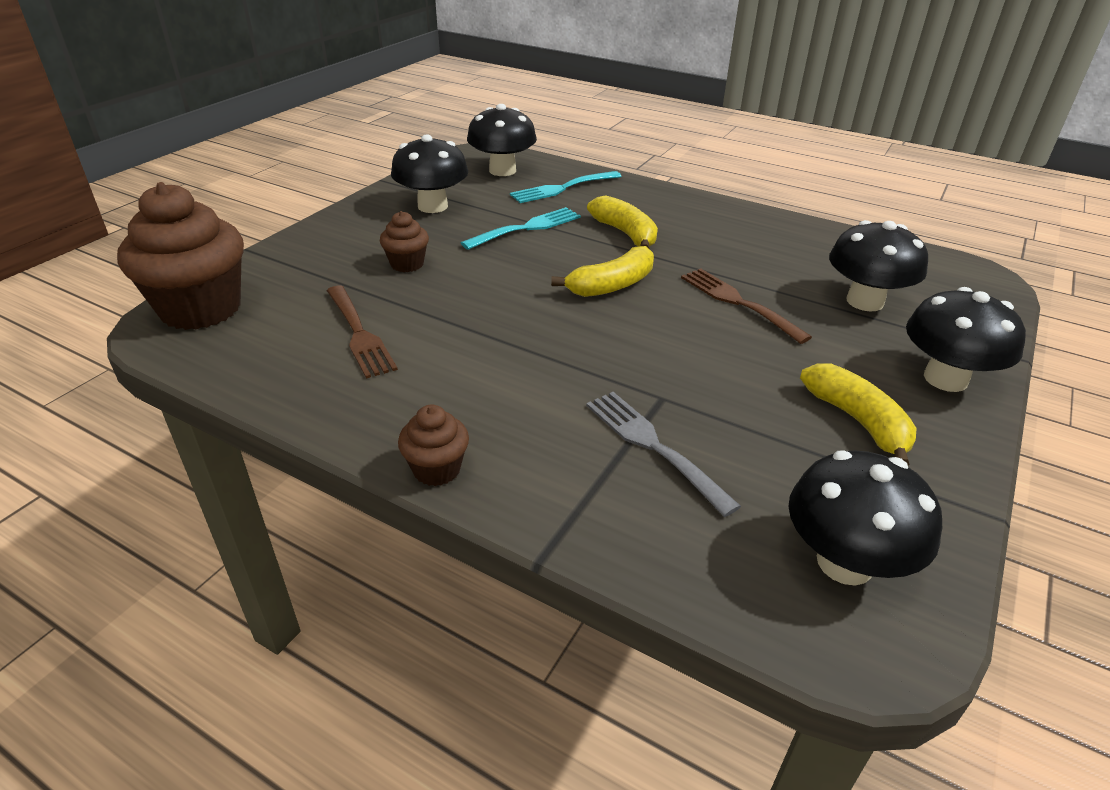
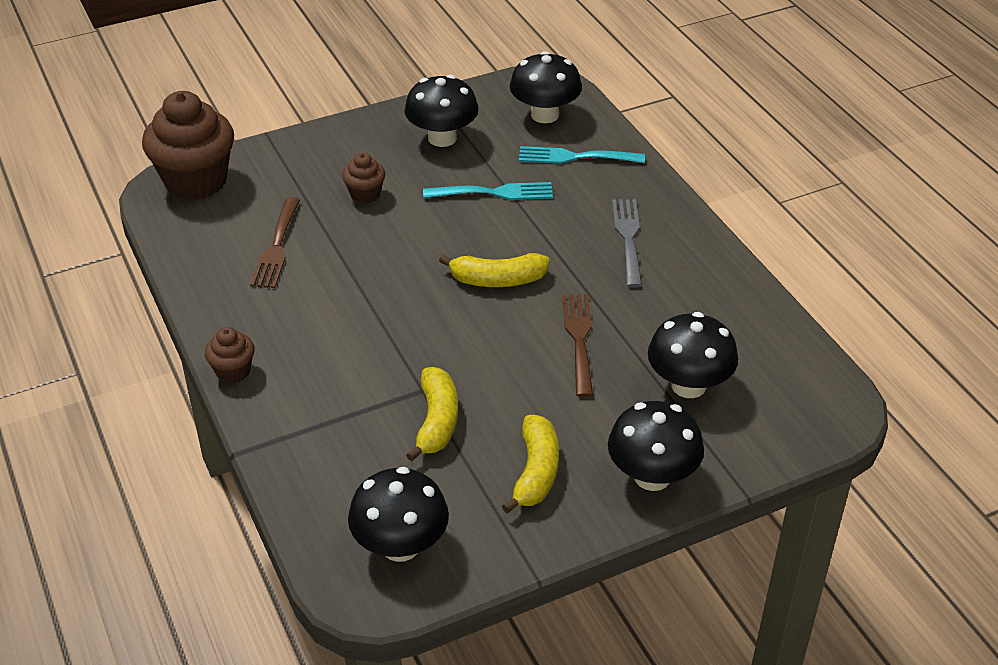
camera: 35 degrees right, 5 degrees up
grey fork [586,392,741,517] -> grey fork moved to [612,199,642,288]
yellow banana [587,195,658,248] -> yellow banana moved to [406,367,458,461]

